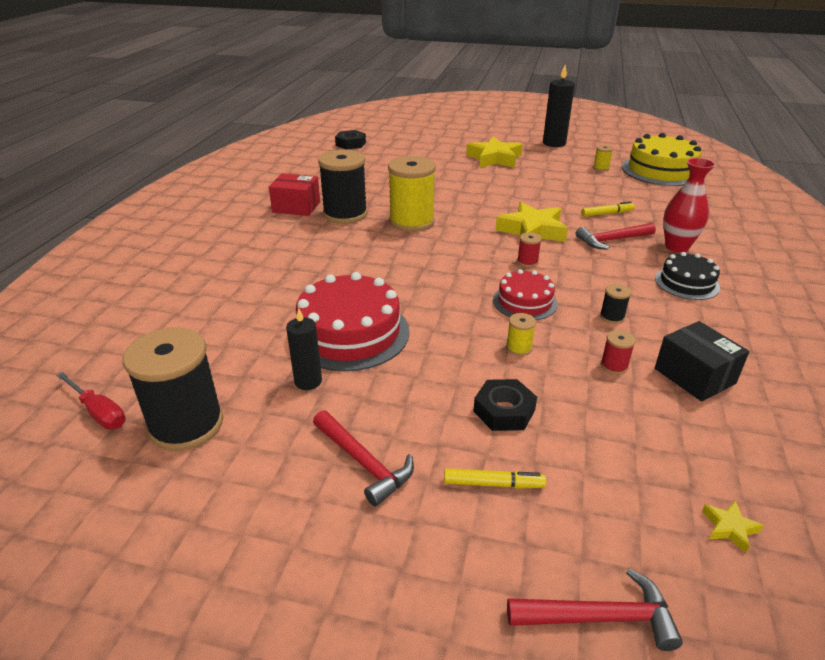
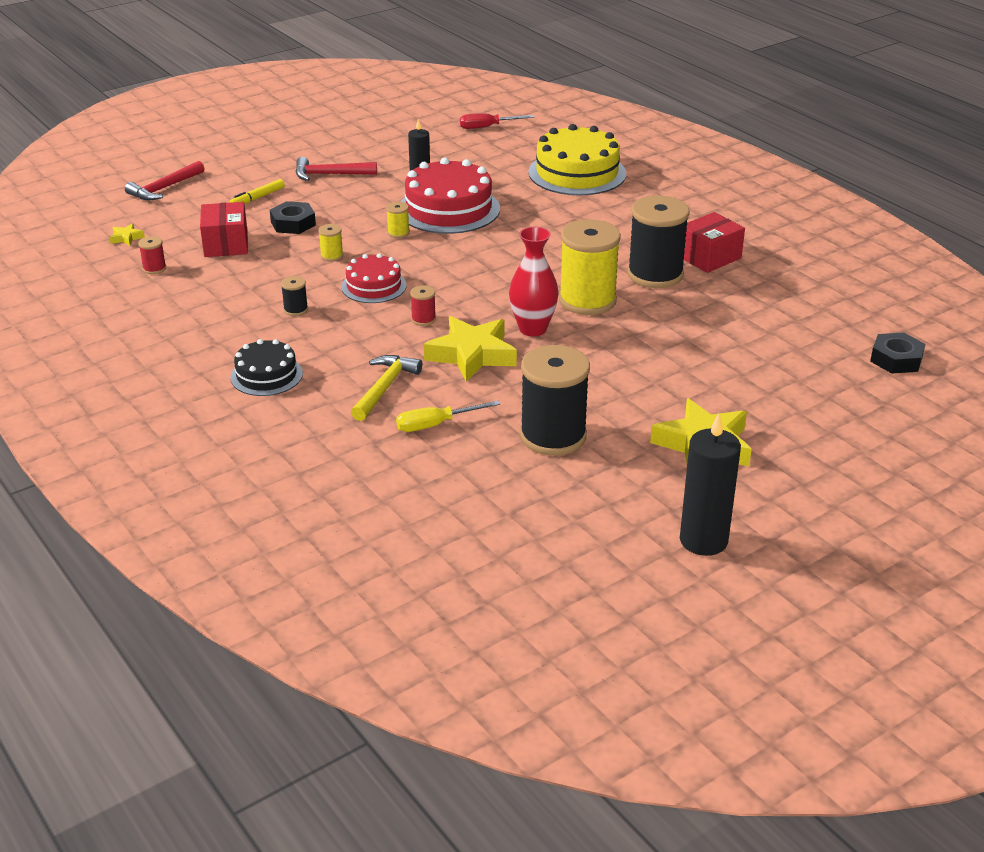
camera: 130 degrees right, 0 degrees up
black spool [123,327,223,451] -> black spool moved to [520,345,590,456]
red hammer [576,223,656,250] -> yellow hammer [351,355,423,421]
yellow marker [581,201,635,217] -> yellow screwdriver [396,400,500,432]
yellow spool [593,145,613,171] -> yellow spool moved to [386,202,410,238]
red spool [601,330,635,375] -> red spool moved to [138,236,166,274]
yellow cake [622,133,702,186] -> yellow cake moved to [528,124,626,195]
black box [655,321,749,402] -> none
red vase [663,158,716,253] -> red vase moved to [509,227,559,336]
none -> red box [200,202,248,257]

